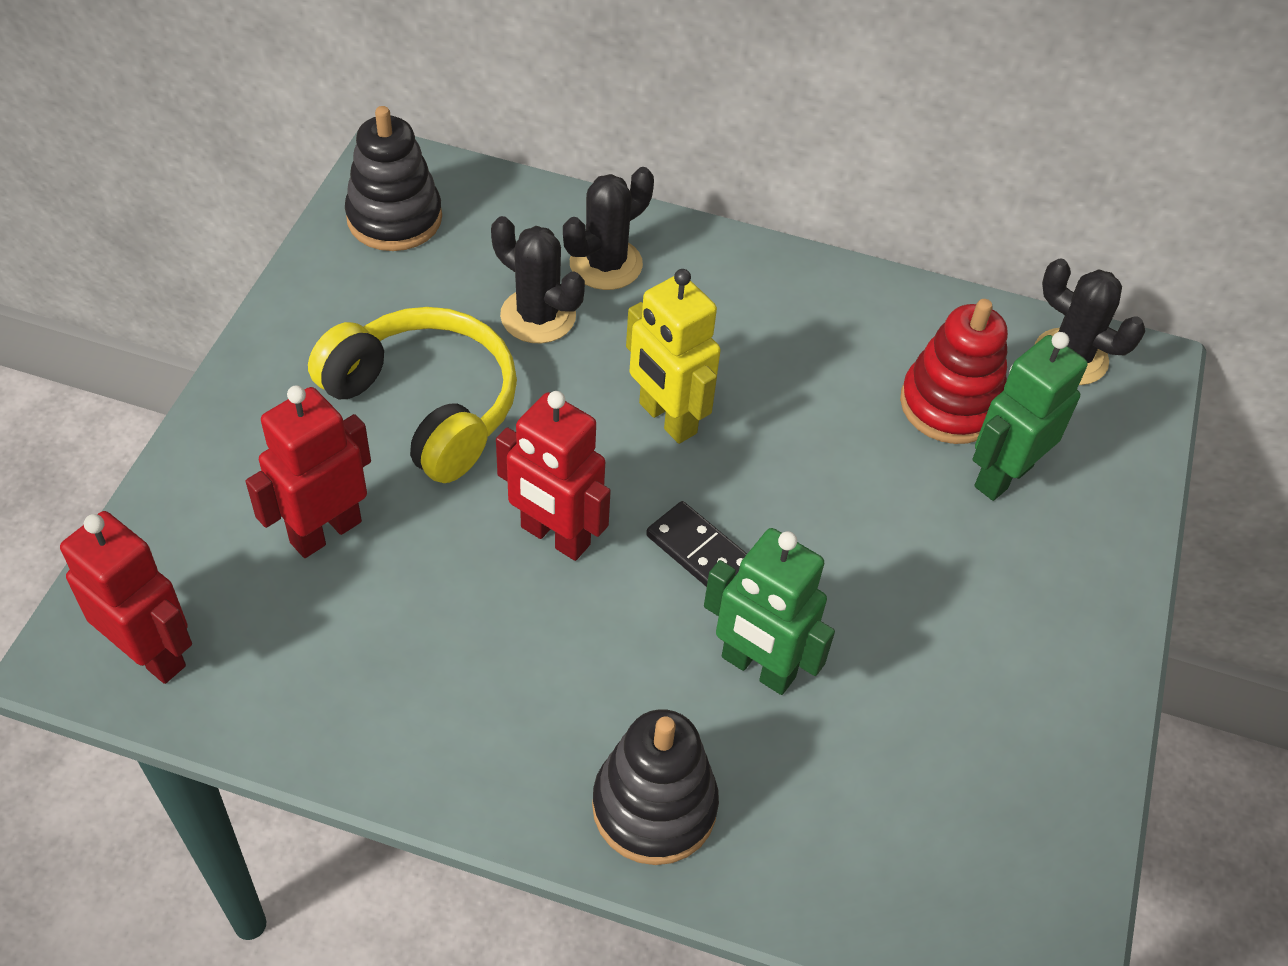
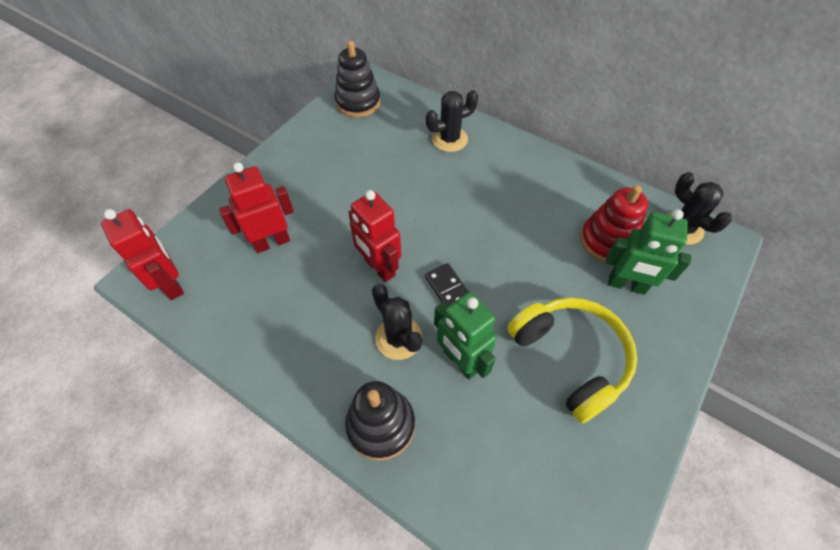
camera: 20 degrees right, 5 degrees up
yellow headphones [308,307,517,483] -> yellow headphones moved to [507,297,637,423]
black cactus [491,216,585,343] -> black cactus moved to [372,284,422,360]
yellow robot [626,269,721,444] -> none
green robot [973,332,1088,501] -> green robot turned 135 degrees counterclockwise [606,209,691,295]

